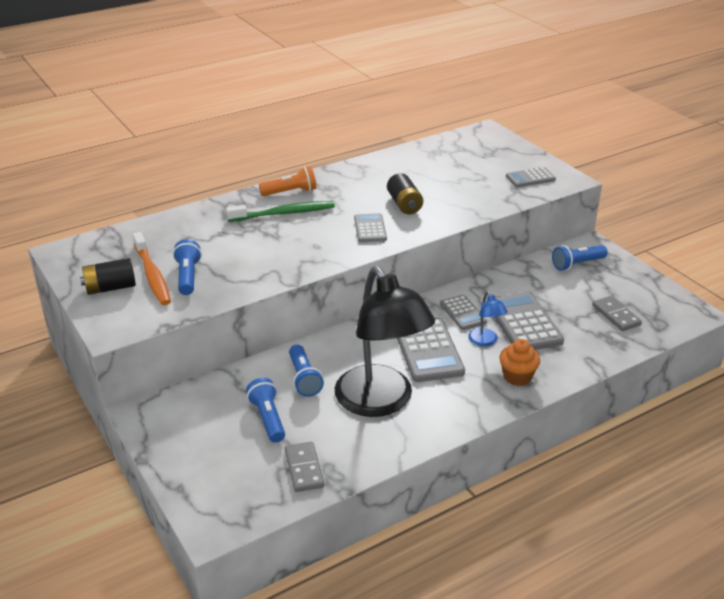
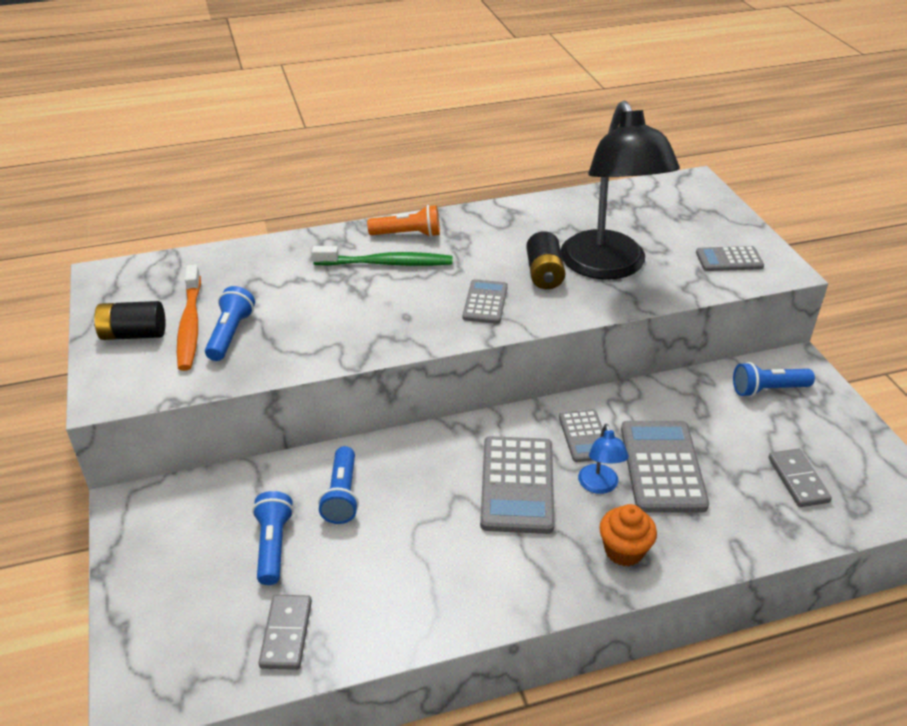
camera: 15 degrees right, 5 degrees up
black lamp [335,266,435,417] -> black lamp moved to [561,101,680,280]

